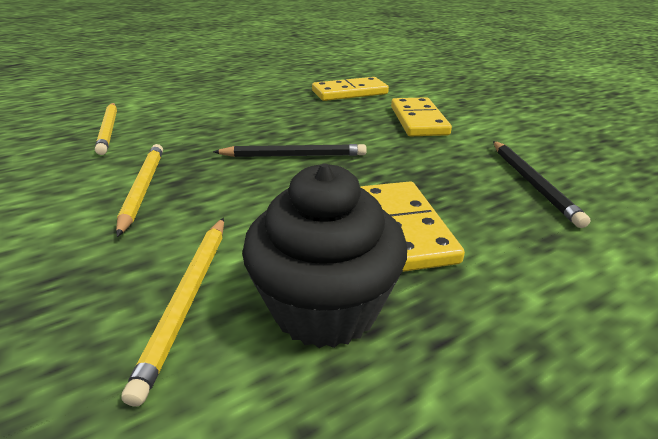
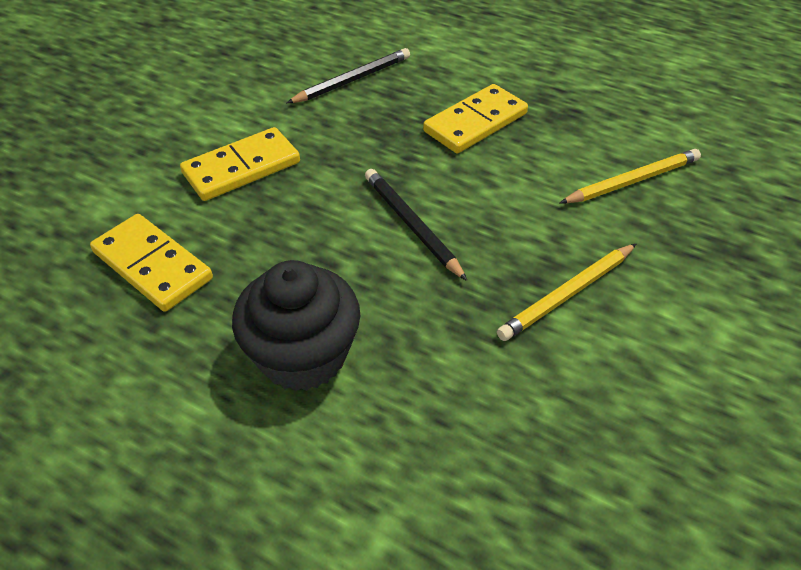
camera: 120 degrees left, 15 degrees up
yellow pencil [95,103,117,155] -> none
black cupcake [242,164,407,348] -> black cupcake moved to [232,260,361,391]

